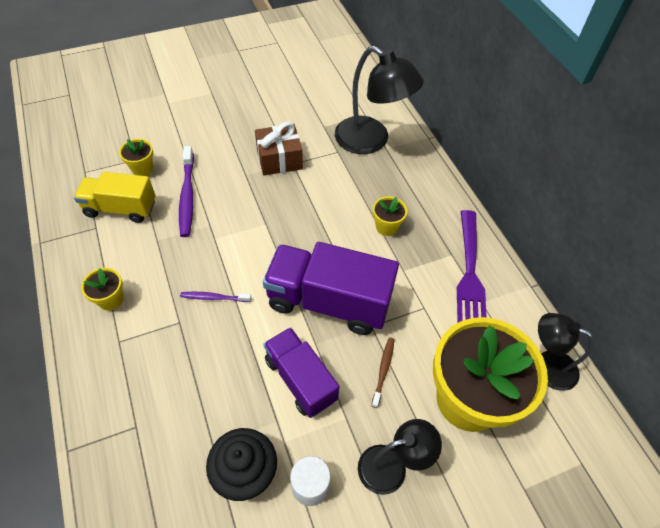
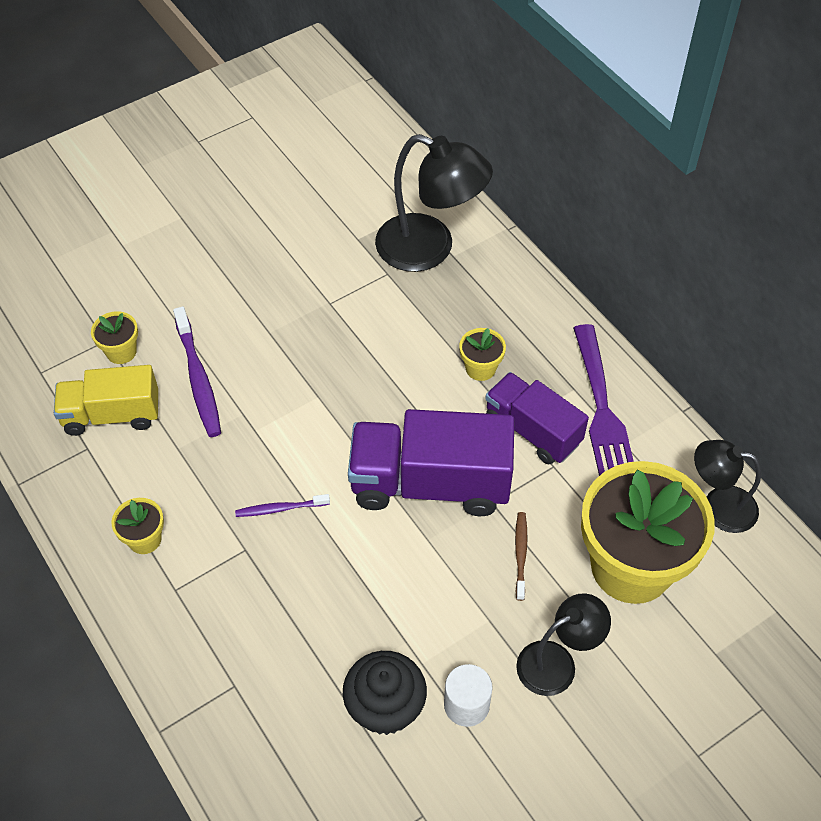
camera: 10 degrees left, 0 degrees up
brown gift [255,122,303,175] -> none
purple truck [264,327,340,418] -> purple truck moved to [485,372,589,464]

